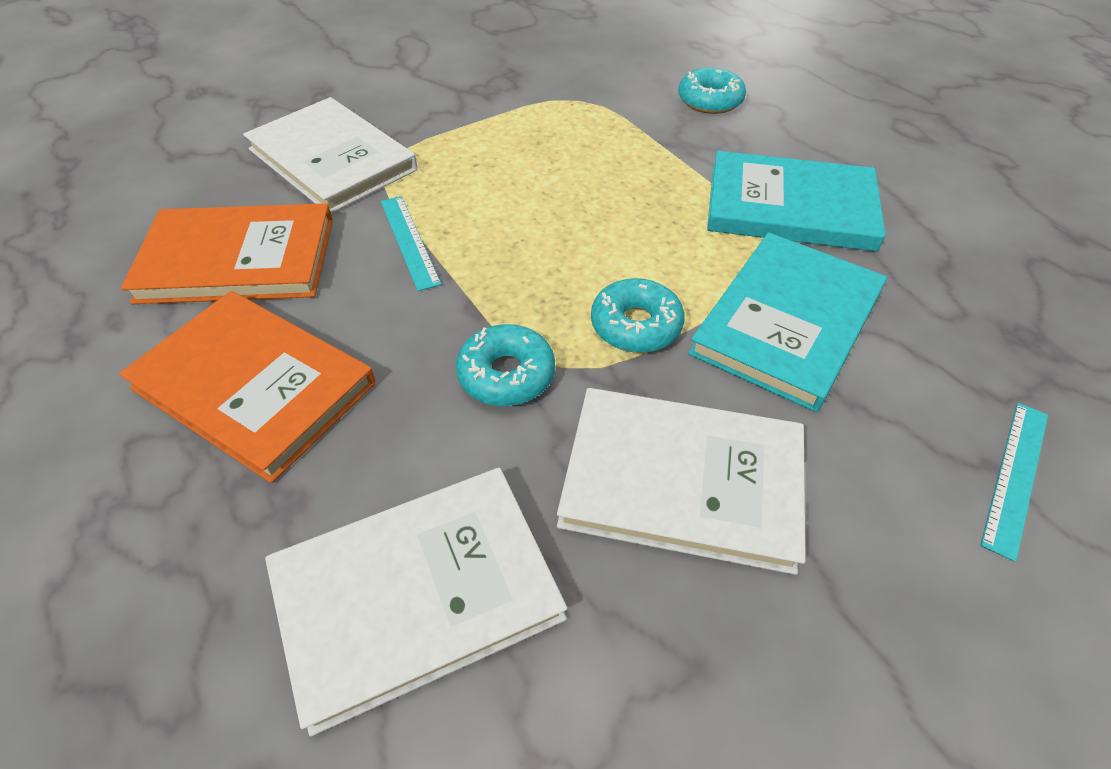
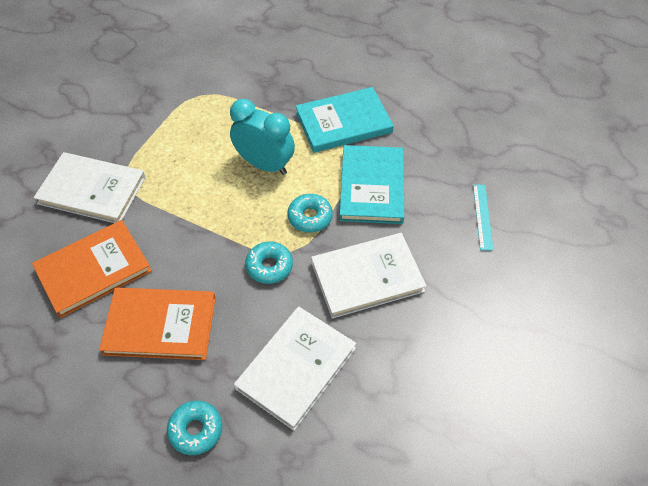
camera: 30 degrees left, 5 degrees up
turquoise ruler [381,196,441,291] -> none
turquoise donut [678,67,746,114] -> turquoise donut moved to [167,401,222,455]
none -> turquoise clock [230,99,295,175]

